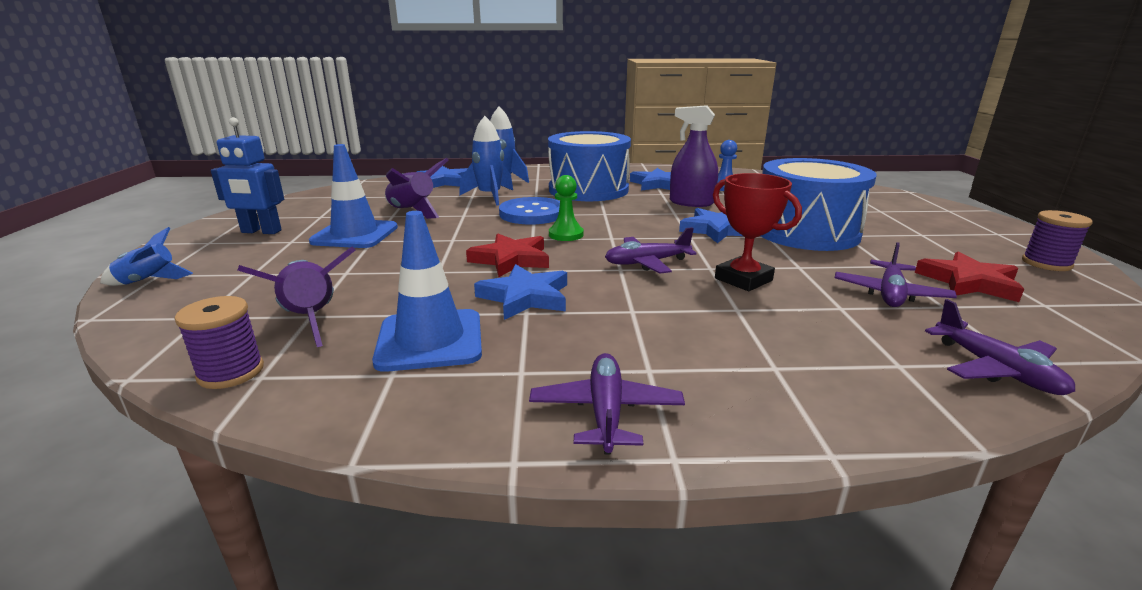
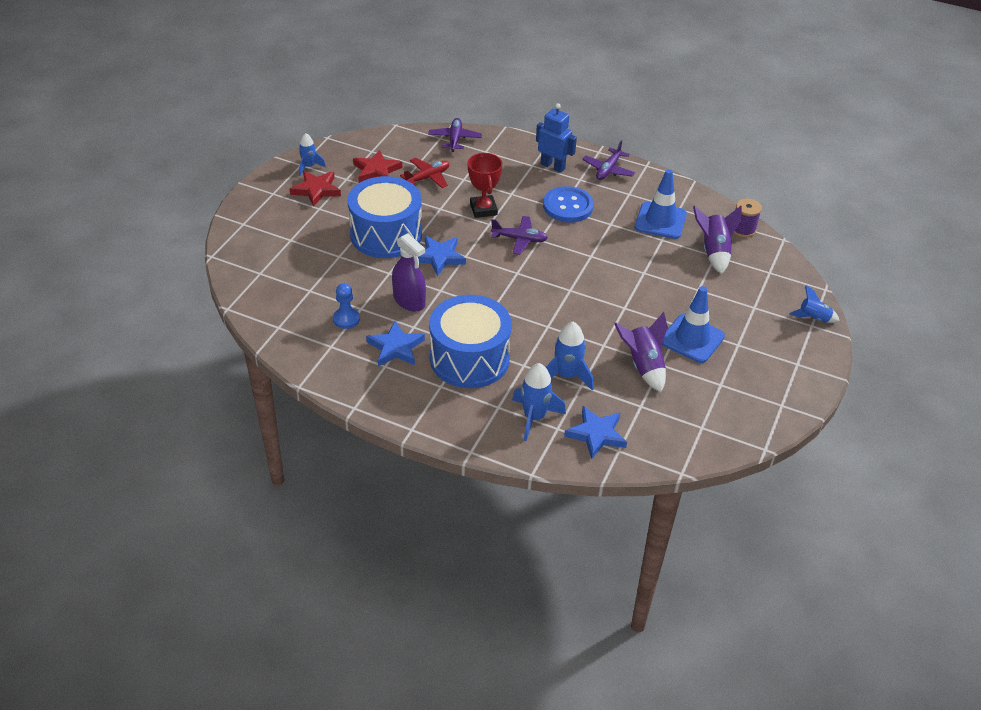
camera: 155 degrees left, 20 degrees up
blue robot [211,117,284,234] -> blue robot moved to [536,103,577,173]
red star [466,233,549,277] -> red star moved to [290,171,341,207]
blue star [474,264,567,320] -> none
blue button [499,197,560,225] -> blue button moved to [543,186,594,223]
green pawn [549,175,584,241] -> none
purple plane [835,242,957,307] -> red plane [400,158,449,188]
purple spool [1022,210,1093,271] -> blue rocket [299,133,326,176]

